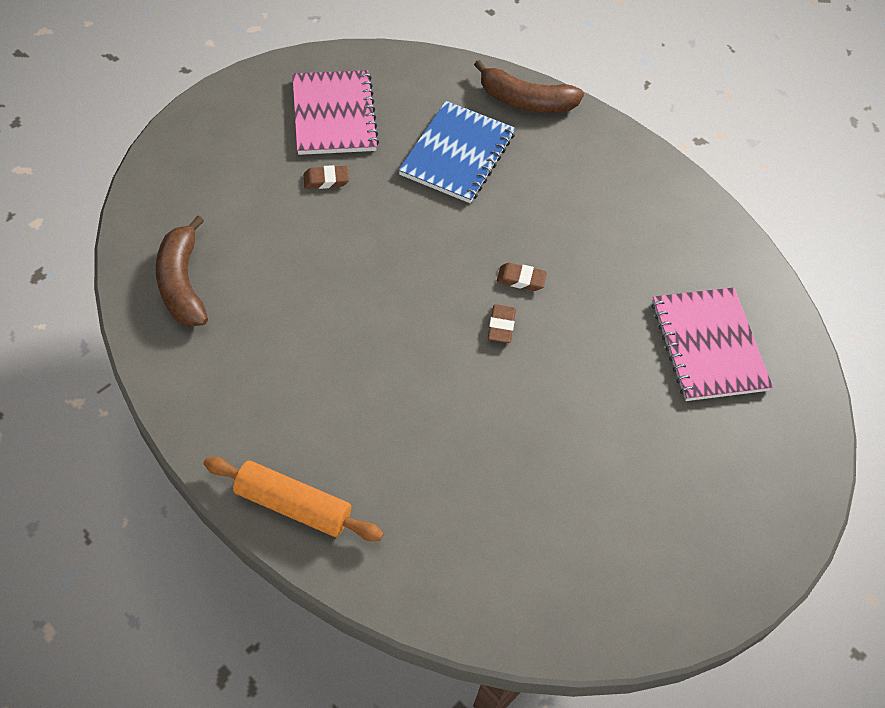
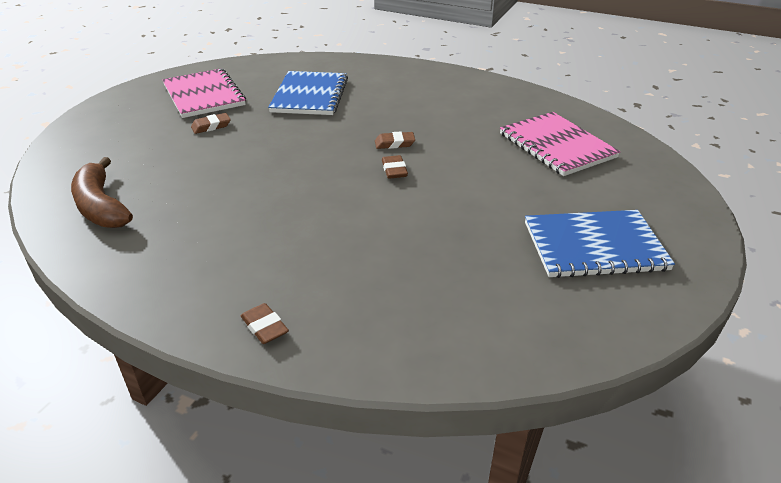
camera: 15 degrees left, 20 degrees down
orange rolling pin [203,457,383,541] -> brown eraser [241,303,289,344]
brown banana [474,60,584,113] -> none
none -> blue notebook [525,210,675,278]

